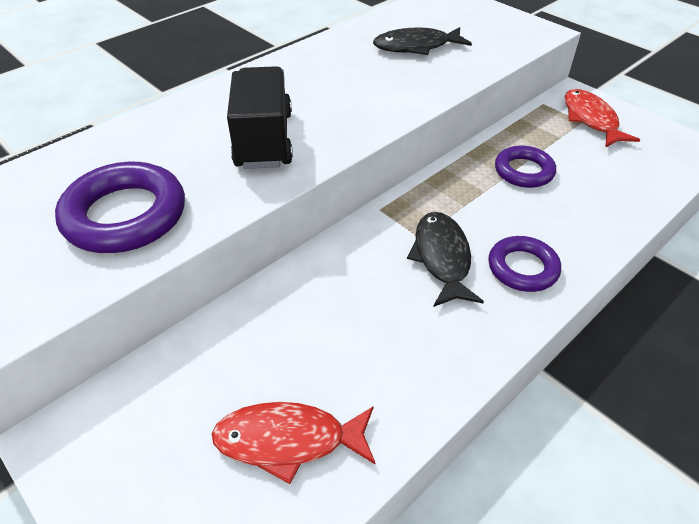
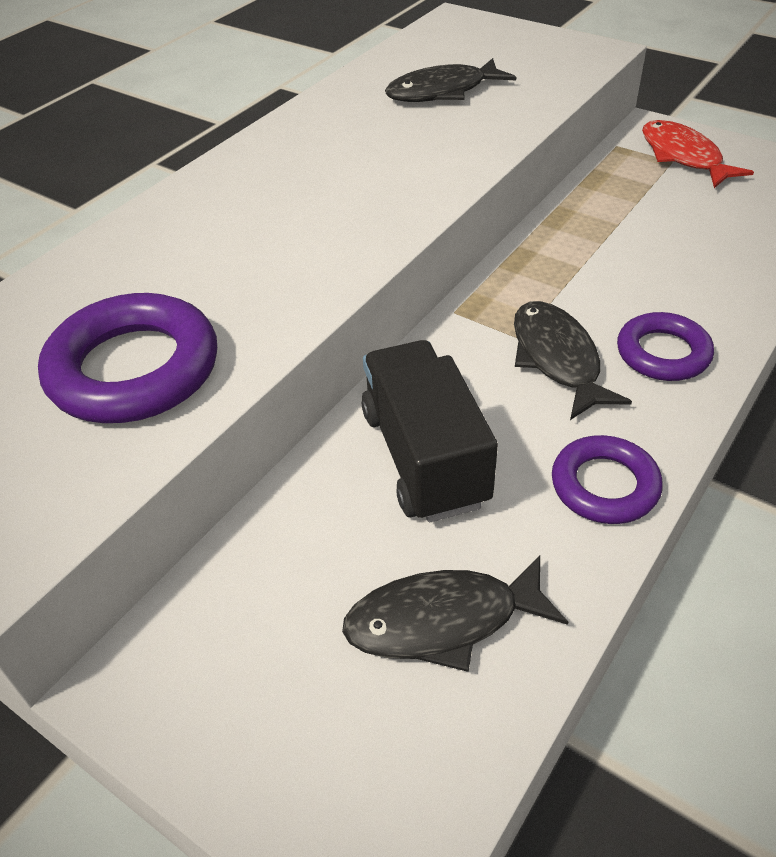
camera: 10 degrees left, 0 degrees up
red fish [212,402,376,484] -> black fish [342,555,568,672]
black truck [227,66,293,169] -> black truck moved to [362,340,498,522]
purple ring [495,145,556,188] -> purple ring moved to [552,435,663,524]

